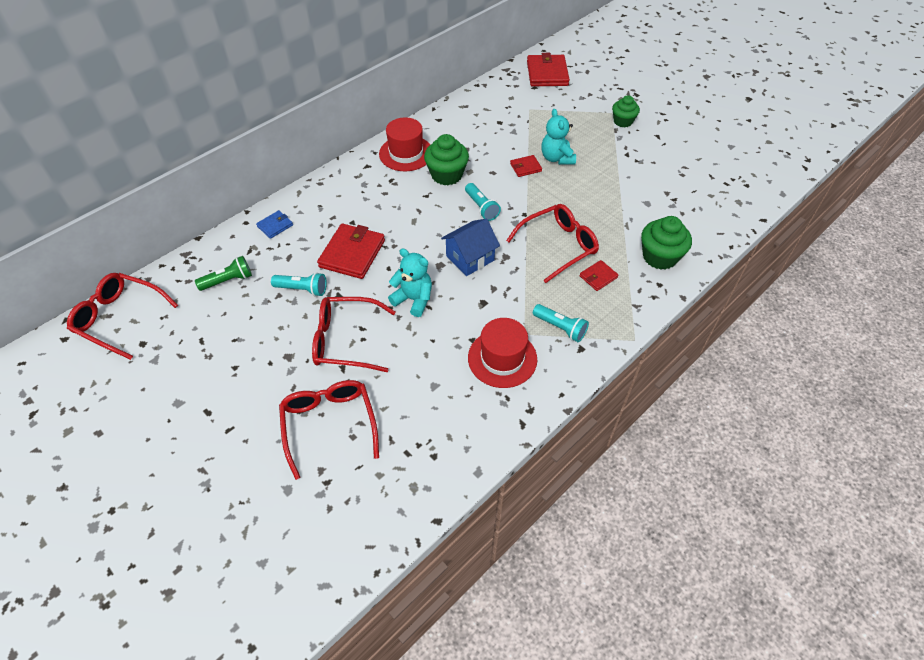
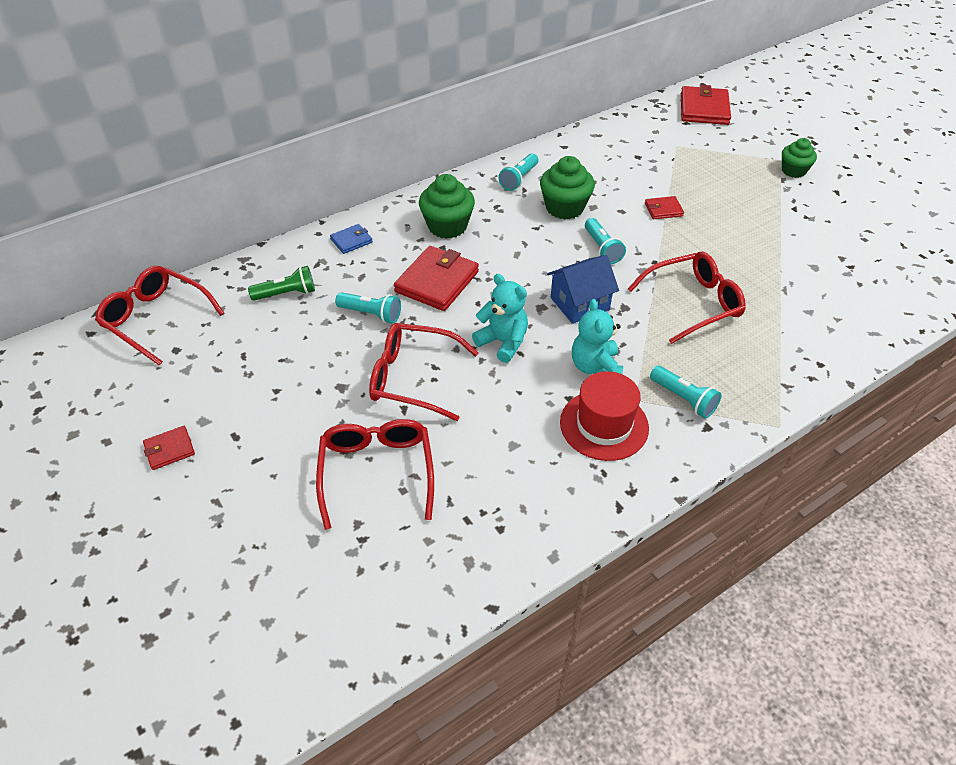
camera: 10 degrees right, 5 degrees down
red hat [379,117,430,171] -> turquoise flashlight [498,153,538,191]
turquoise teddy bear [541,109,576,165] -> turquoise teddy bear moved to [572,299,623,374]
red wallet [579,260,618,291] -> red wallet moved to [143,426,195,470]
green cupcake [641,216,692,270] -> green cupcake moved to [419,174,475,239]

